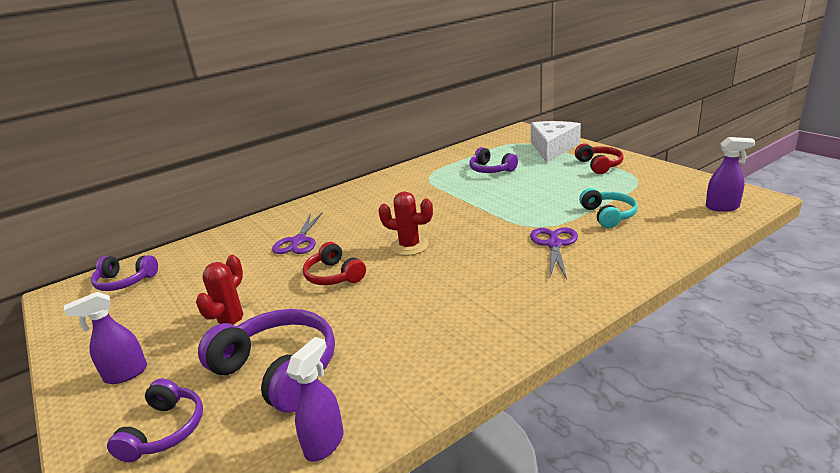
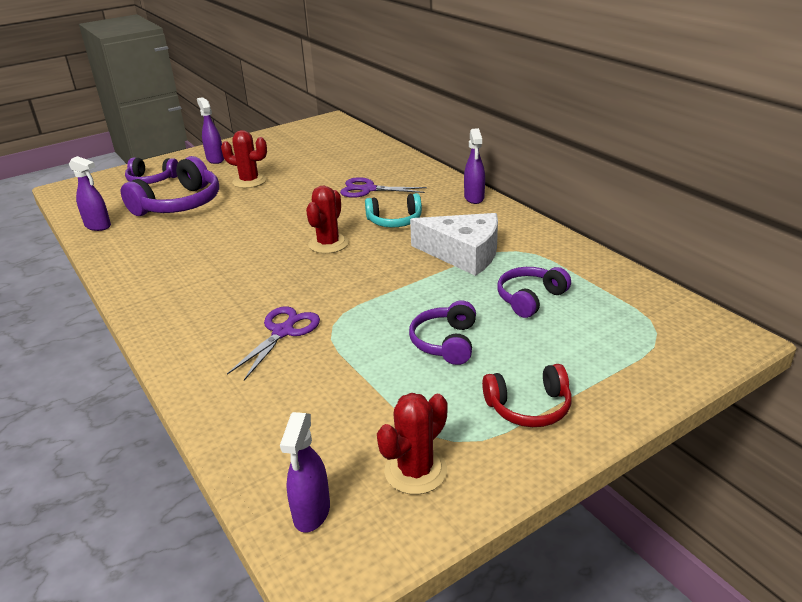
camera: 90 degrees right, 5 degrees up
purple headphones [91,255,158,291] -> purple headphones moved to [409,300,476,365]
red headphones [303,242,366,285] -> none
purple scissors [530,227,578,279] -> purple scissors turned 75 degrees counterclockwise [227,306,320,381]
white cheese [531,121,581,163] -> white cheese moved to [410,213,498,276]
turquoise headphones [579,188,638,228] -> turquoise headphones moved to [365,193,422,228]
none -> red cactus [377,393,448,495]
none -> purple spray bottle [464,128,485,204]

